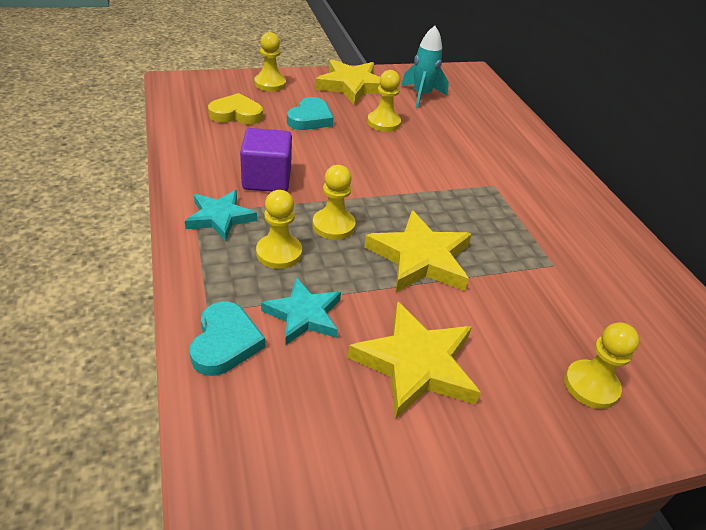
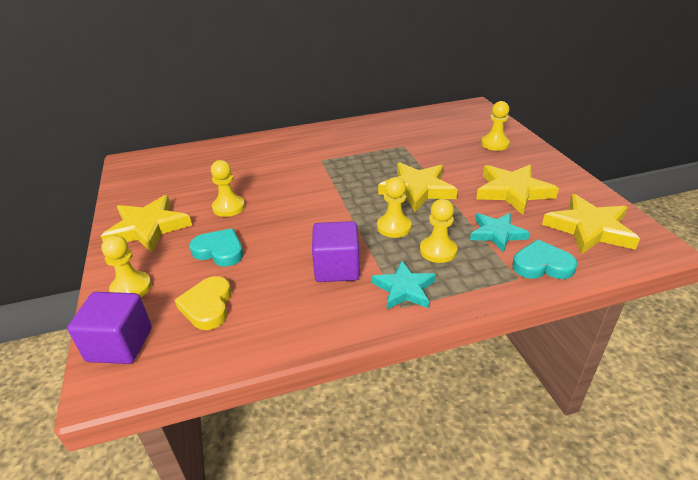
camera: 85 degrees left, 5 degrees down
turquoise rocket [401,26,449,108] -> none
none -> purple cube [67,292,152,364]
none -> yellow star [542,194,640,254]

